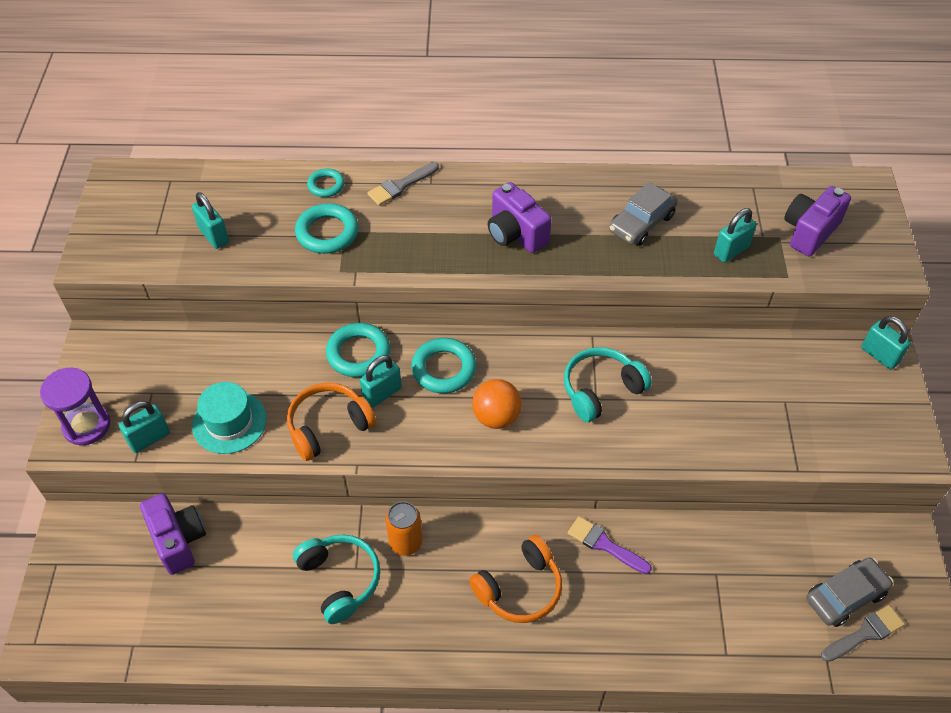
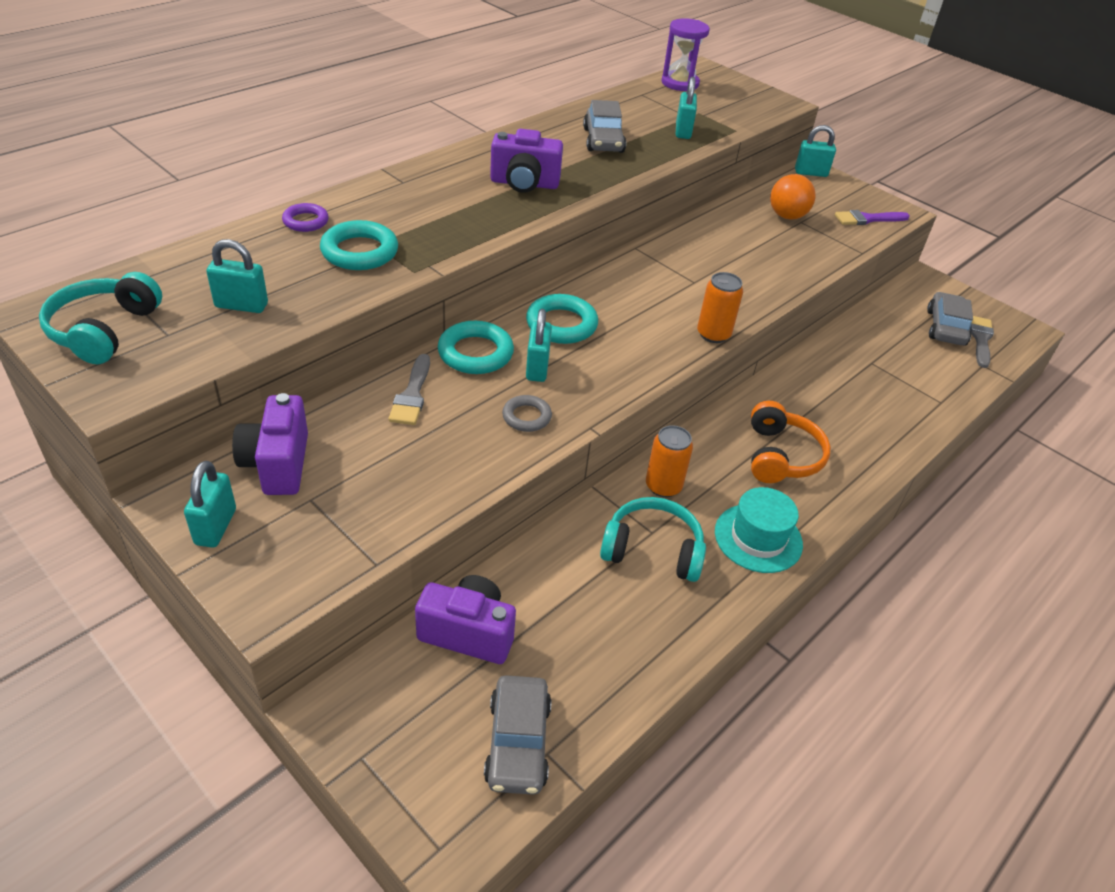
camera: 50 degrees left, 10 degrees down
purple hourglass [40,368,110,445] -> purple hourglass moved to [661,18,710,91]
turquoise padlock [119,401,170,453] -> turquoise padlock moved to [184,461,236,548]
turquoise hat [192,382,267,454] -> turquoise hat moved to [715,487,803,573]
orange headphones [287,383,376,461] -> grey ring [502,395,552,432]
turquoise ring [307,168,345,197] -> purple ring [282,203,329,232]
grey brush [367,162,439,206] -> grey brush moved to [388,354,430,425]
orange ball [472,379,522,429] -> orange ball moved to [770,174,816,220]
turquoise headphones [564,347,652,422] -> turquoise headphones moved to [39,272,162,364]
purple brush [568,516,652,574] -> purple brush moved to [835,210,910,225]
purple camera [784,186,851,257] -> purple camera moved to [232,393,308,495]
none -> grey car [484,675,552,794]
none -> orange can [697,272,743,343]

